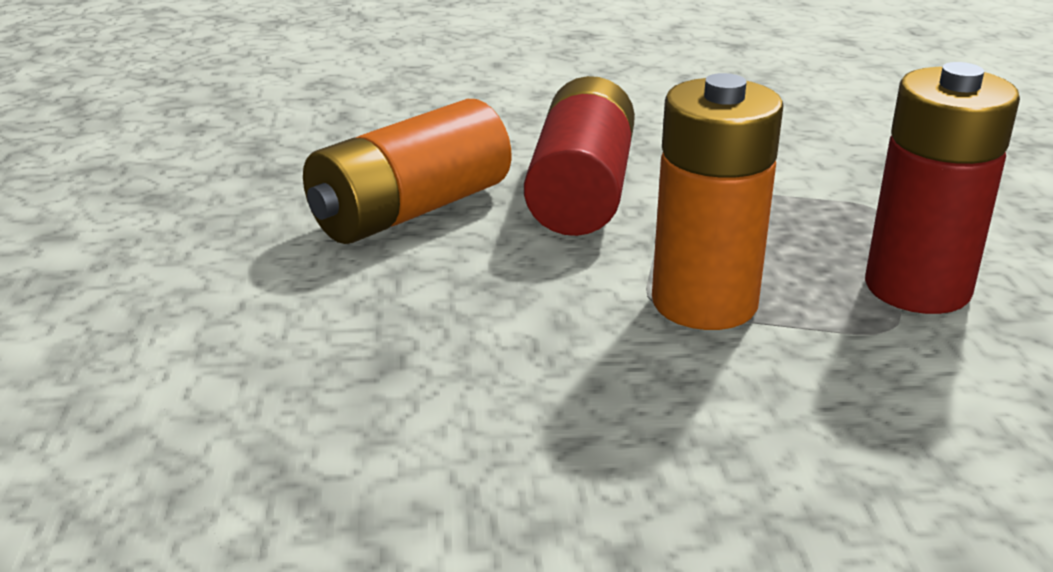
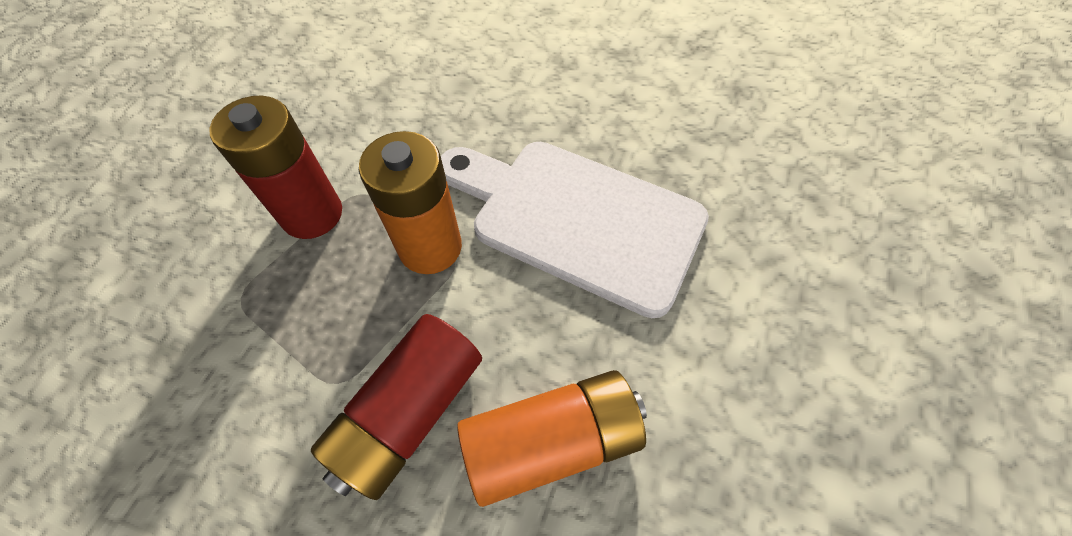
camera: 155 degrees left, 30 degrees up
none -> white cutting board [441,142,709,318]

